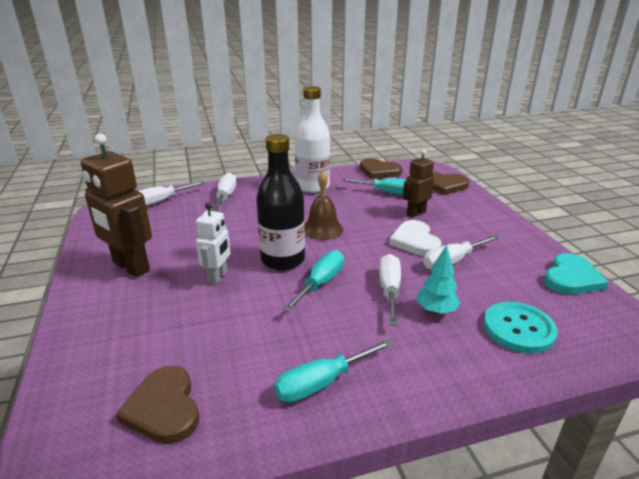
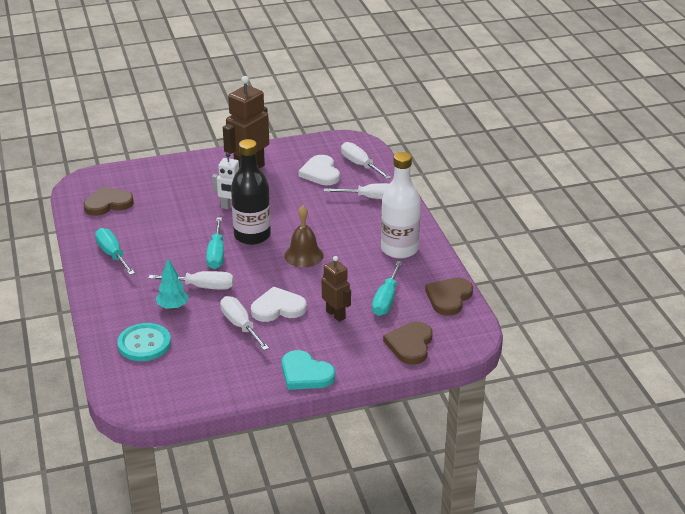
camera: 90 degrees right, 5 degrees up
turquoise screwdriver [283,250,344,312] -> turquoise screwdriver turned 60 degrees clockwise [206,217,224,269]
turquoise heart [544,253,609,294] -> turquoise heart moved to [282,350,335,390]
none -> white heart [298,155,340,185]

